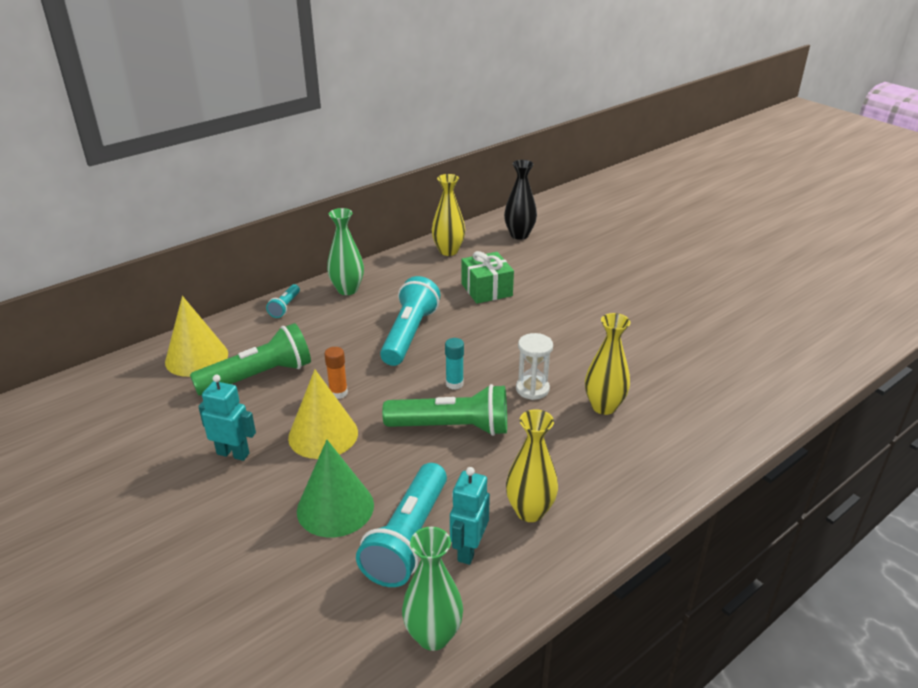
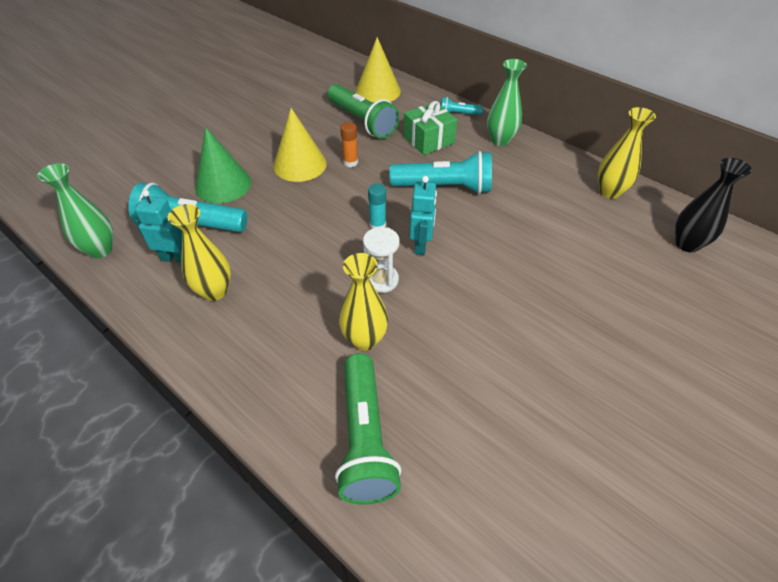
camera: 80 degrees right, 15 degrees up
turquoise robot [198,375,256,461] -> turquoise robot moved to [409,176,437,255]
green flashlight [382,384,507,436] -> green flashlight moved to [335,353,401,504]
green gift [461,251,514,304] -> green gift moved to [404,101,457,155]

